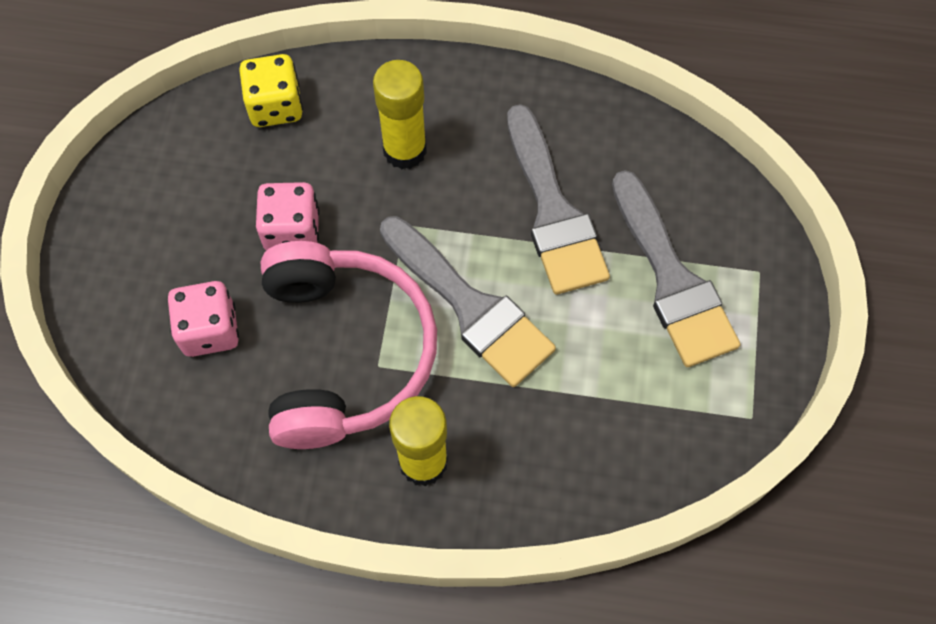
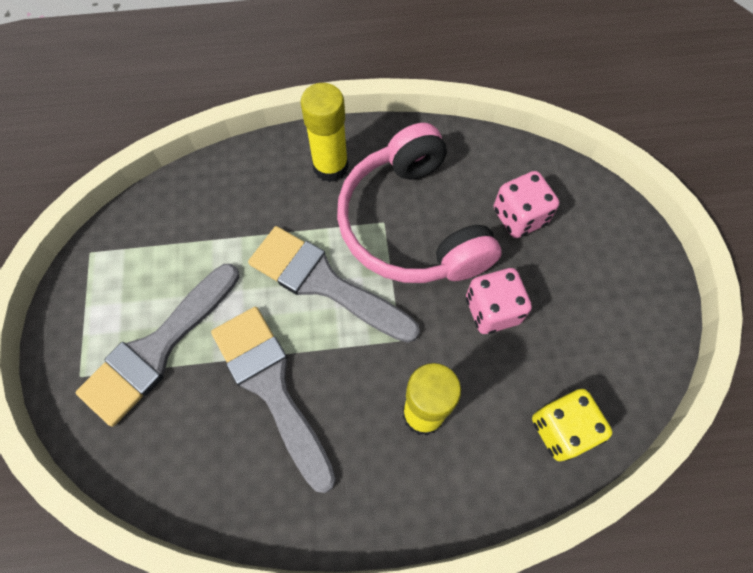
camera: 165 degrees right, 0 degrees up
grey brush [612,170,740,367] -> grey brush turned 105 degrees counterclockwise [76,264,239,427]

